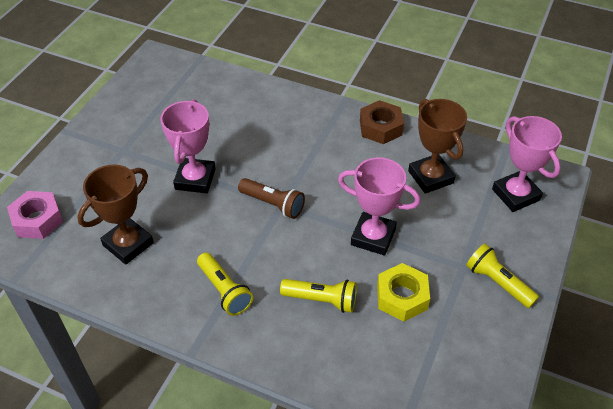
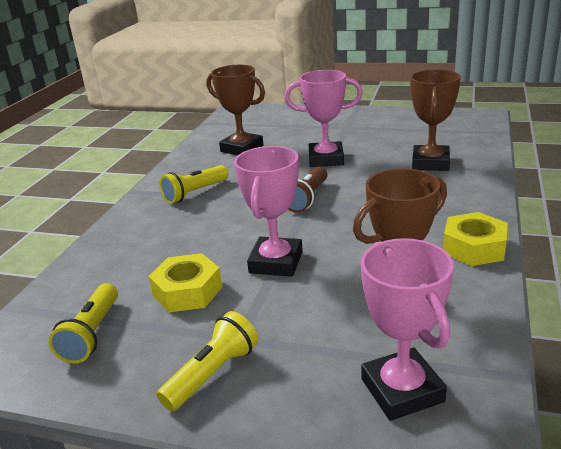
camera: 85 degrees right, 20 degrees down
pink nut [7,191,63,239] -> none
yellow flashlight [280,279,357,313] -> yellow flashlight moved to [48,283,118,363]
brown nut [360,100,404,144] -> yellow nut [443,212,508,266]
pink trophy [492,116,562,212] -> pink trophy turned 75 degrees counterclockwise [361,238,454,421]
none -> brown trophy [410,69,461,171]

